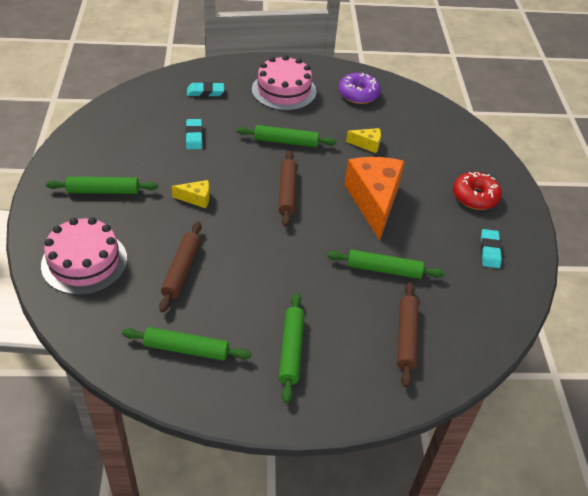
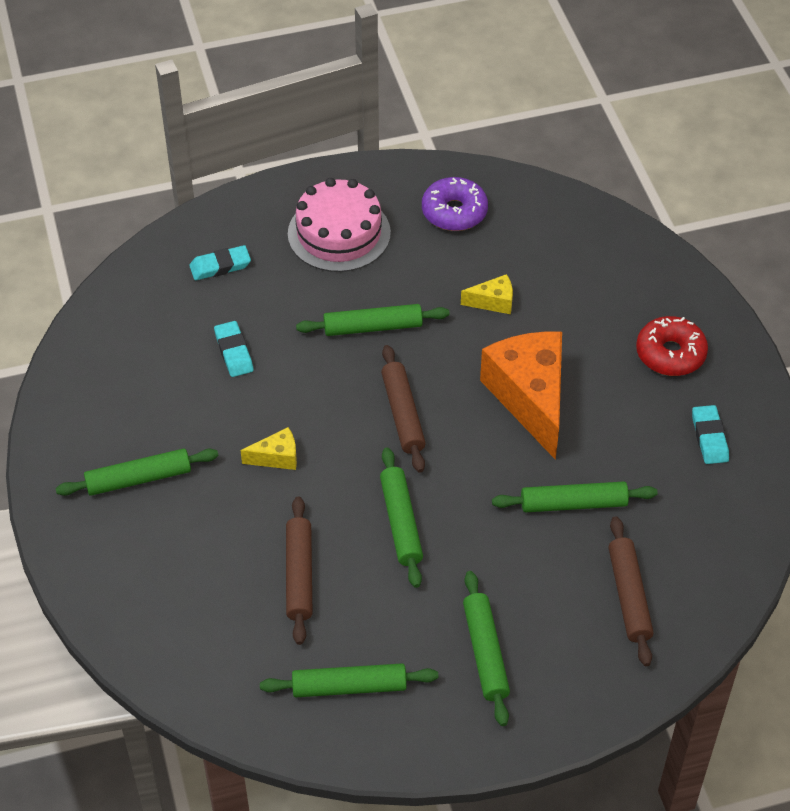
camera: 10 degrees left, 5 degrees up
pink cake [41,217,127,295] -> none
none -> green rolling pin [380,447,423,588]

